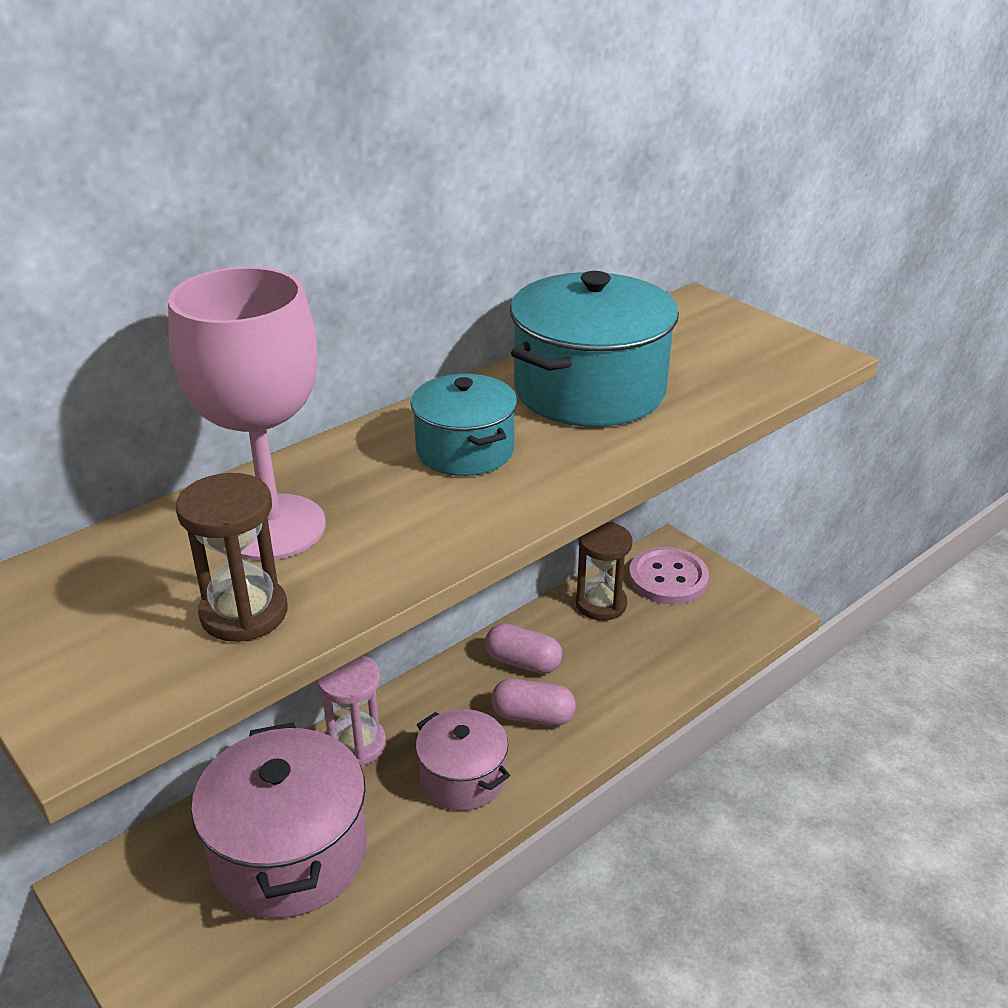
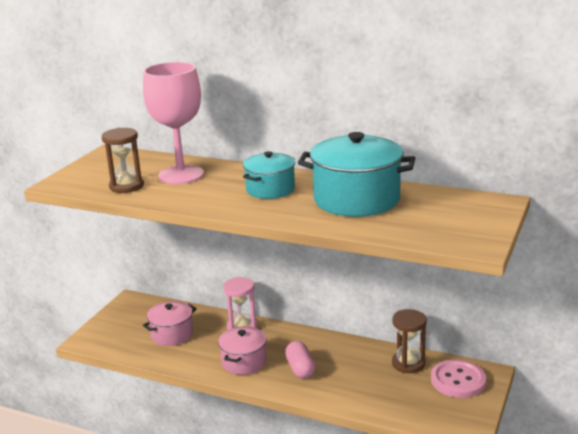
camera: 65 degrees right, 10 degrees down
pink pot [191,722,367,918] -> pink pot [143,301,196,346], size x0.59
pink capsule [485,623,562,674] -> none

